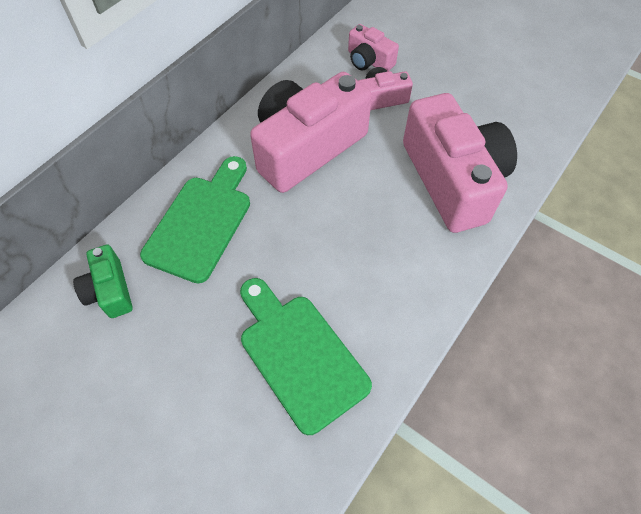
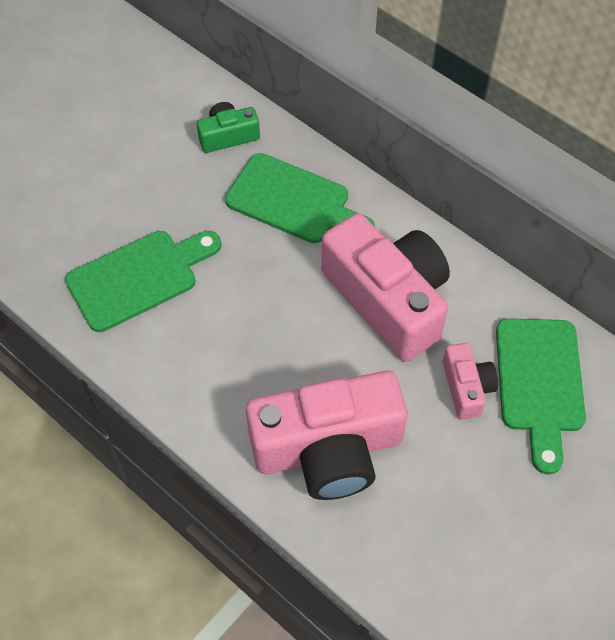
camera: 95 degrees right, 0 degrees up
pink camera [348,24,399,72] -> green cutting board [496,318,586,475]

